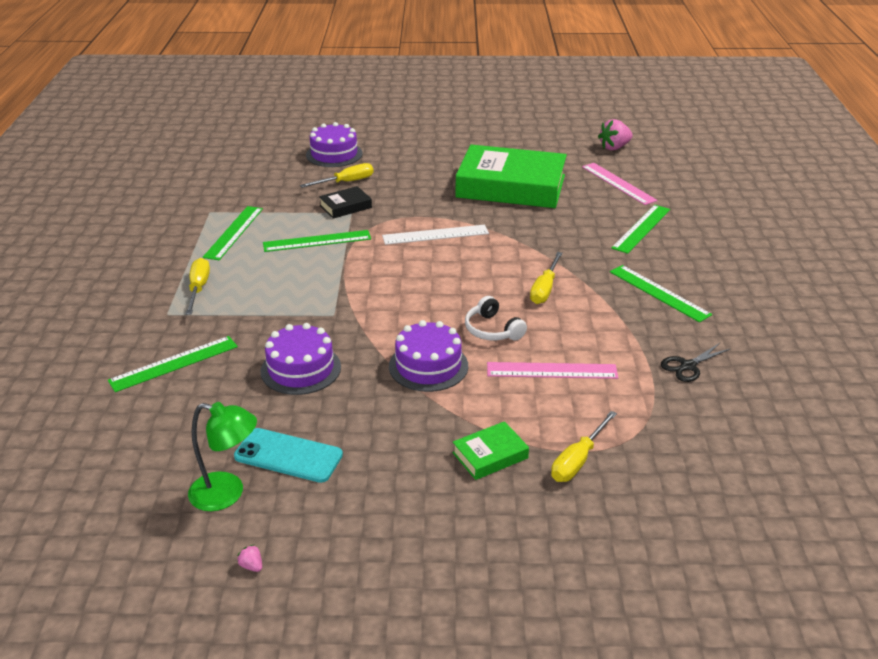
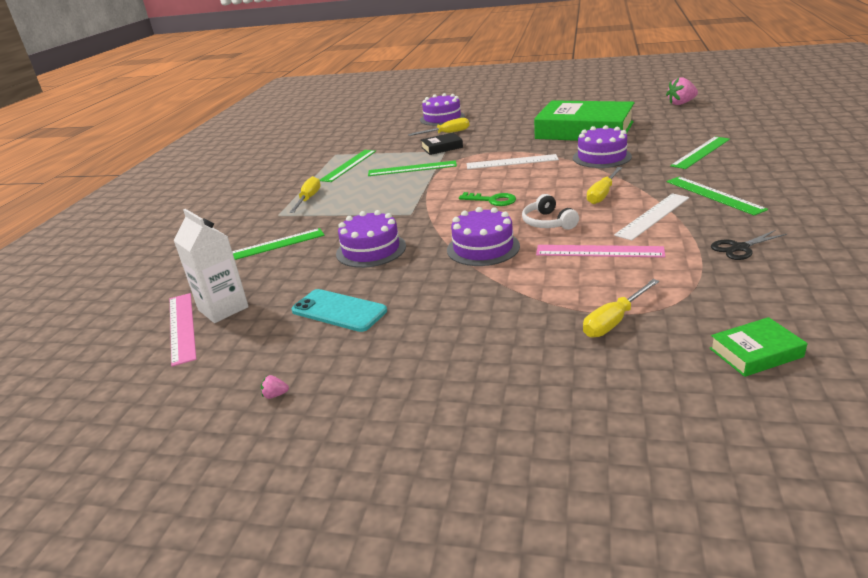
camera: 15 degrees right, 5 degrees down
green lamp [188,402,257,511] -> none
pink strawberry [237,545,262,572] -> pink strawberry turned 60 degrees counterclockwise [261,375,289,399]
green book [452,421,529,480] -> green book moved to [709,317,807,377]
pink ruler [582,163,658,205] -> pink ruler moved to [170,293,196,367]
none -> white carton [173,209,249,323]
none -> green key [459,192,516,206]
none -> purple cake [573,125,632,168]
none -> white ruler [614,193,689,241]

